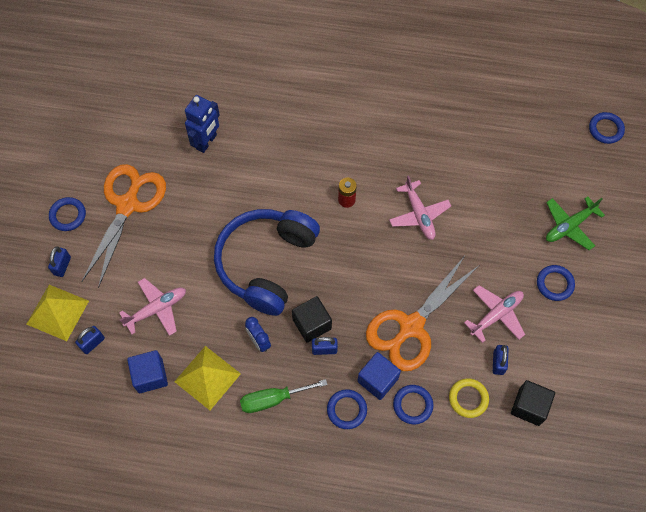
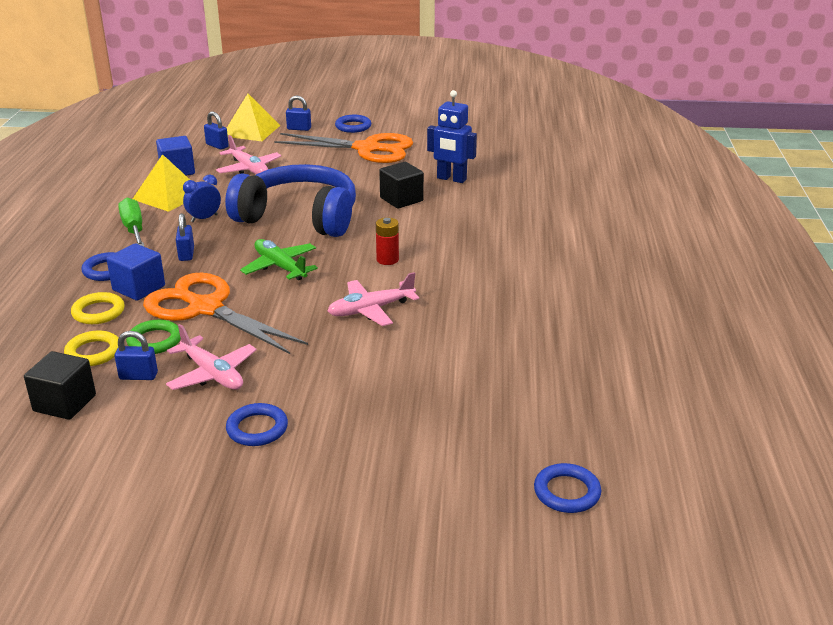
camera: 85 degrees right, 35 degrees down
black cube [292,296,332,343] -> black cube moved to [379,162,424,209]
blue ring [393,385,434,424] -> yellow ring [71,292,125,324]
green plane [546,196,605,250] -> green plane moved to [240,239,318,280]
none -> green ring [126,320,181,354]

